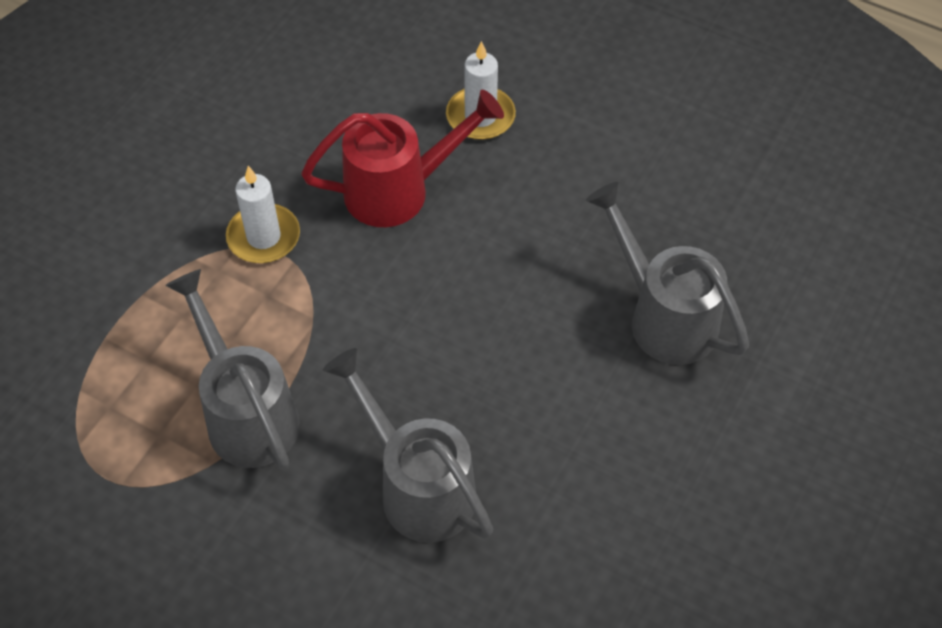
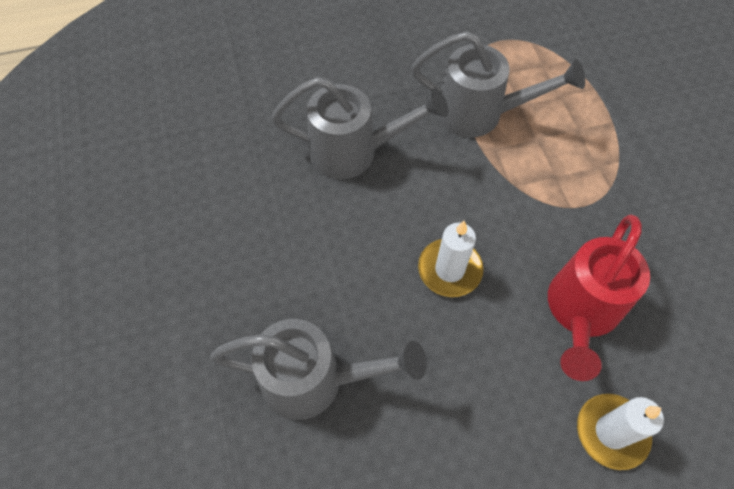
camera: 135 degrees right, 5 degrees up
white candle [226,166,300,263] -> white candle moved to [418,221,483,297]

